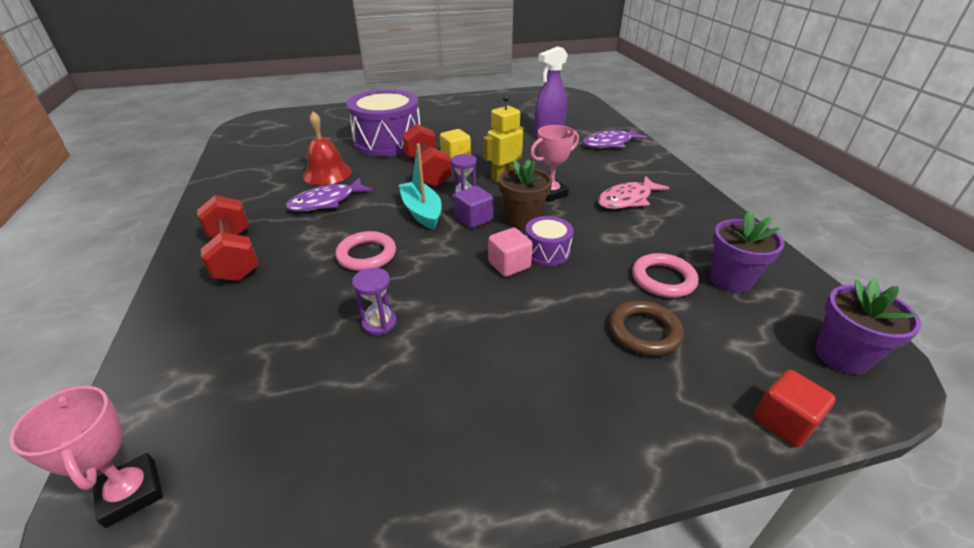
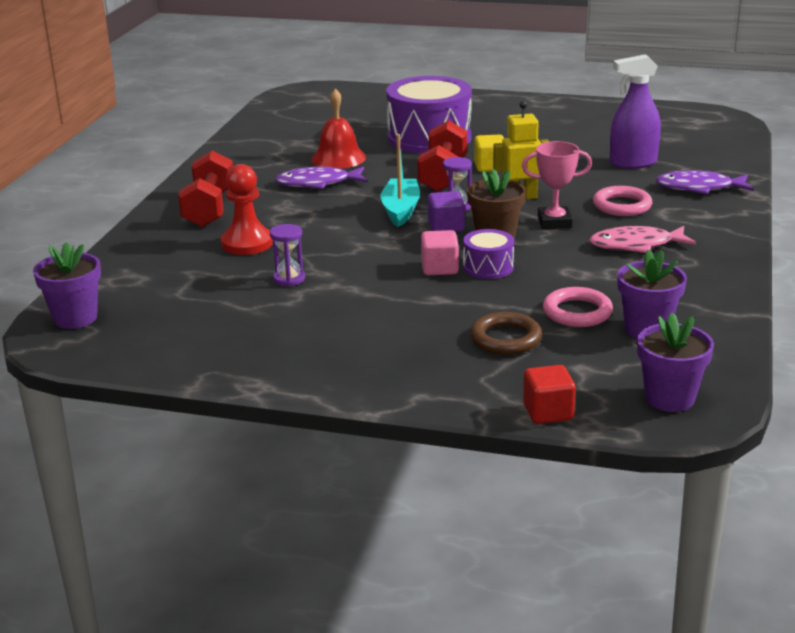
camera: 30 degrees right, 10 degrees down
pink trophy [9,386,163,528] -> purple flower pot [33,242,101,329]
pink ring [335,231,396,271] -> pink ring moved to [593,186,652,216]
none -> red pawn [221,164,273,255]

